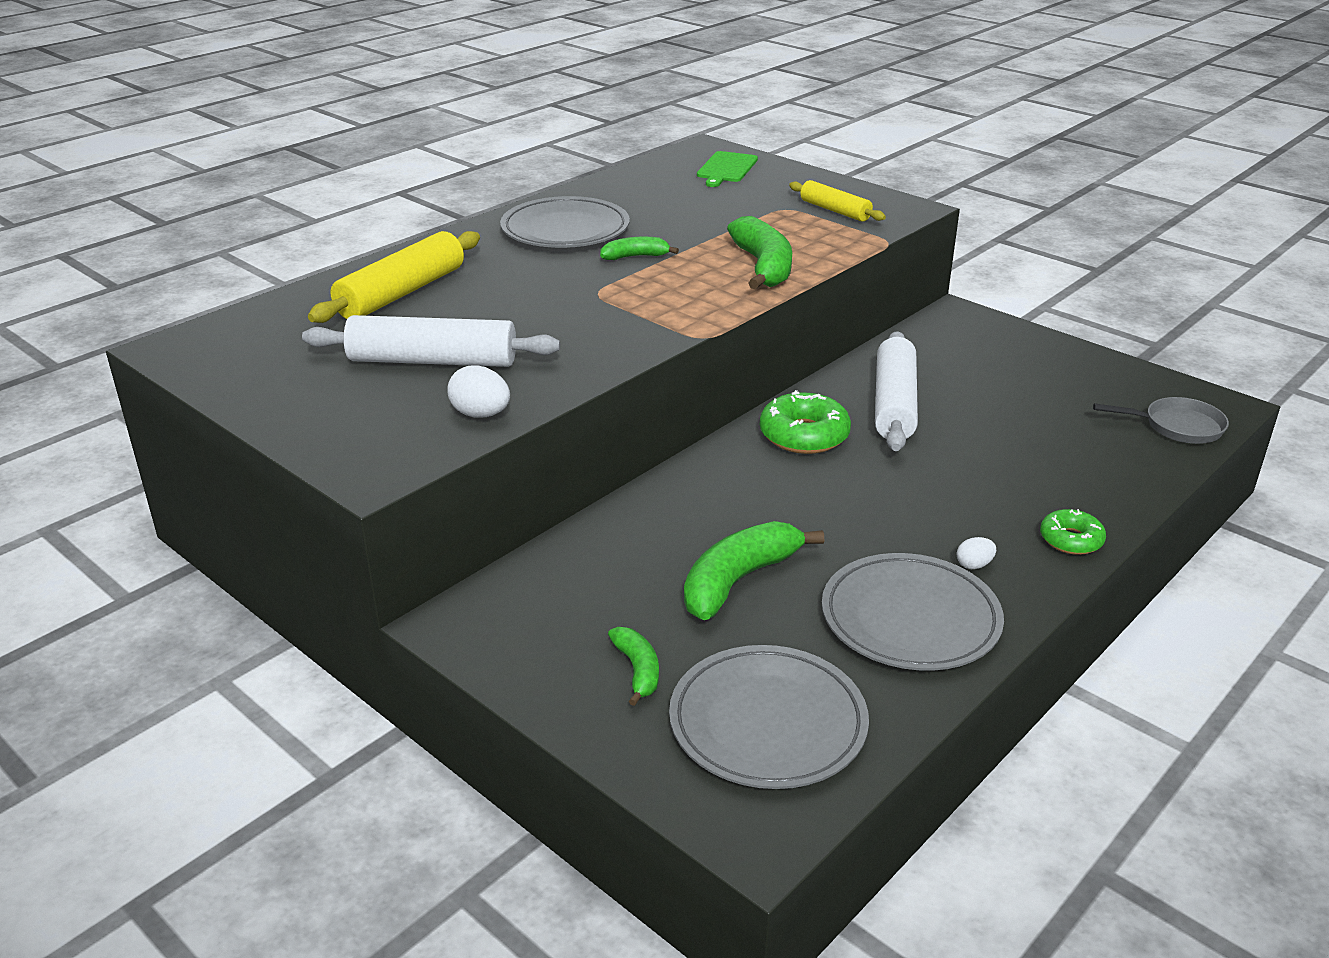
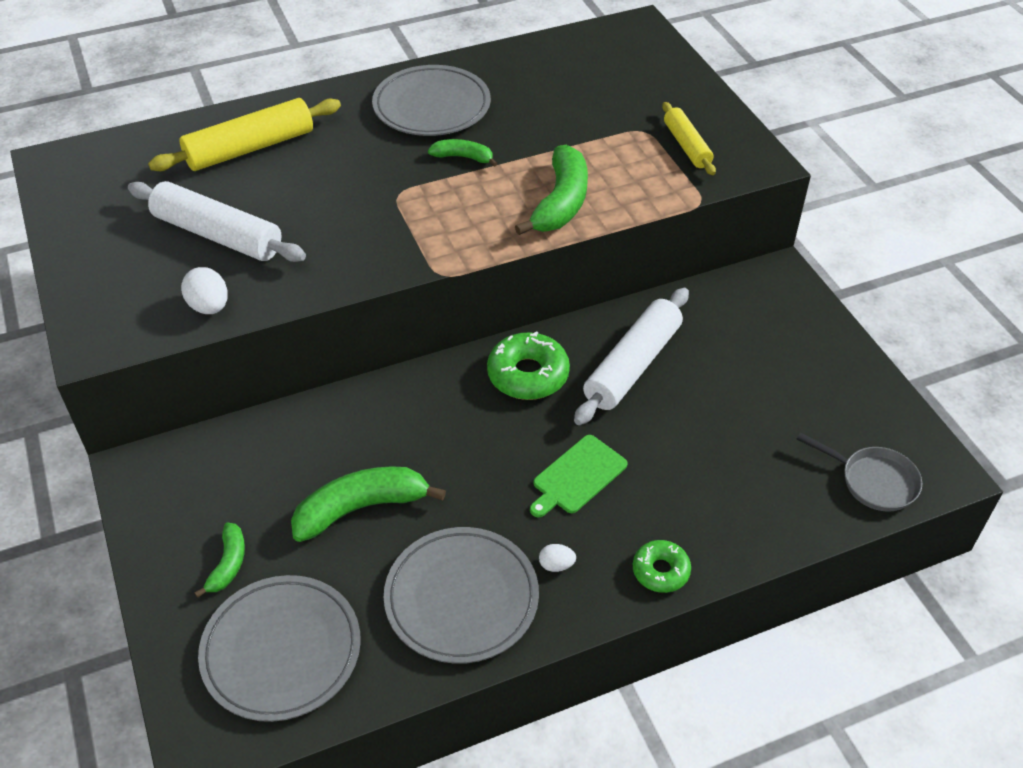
camera: 25 degrees right, 15 degrees up
green cutting board [697,151,758,187] -> green cutting board moved to [530,435,628,517]

